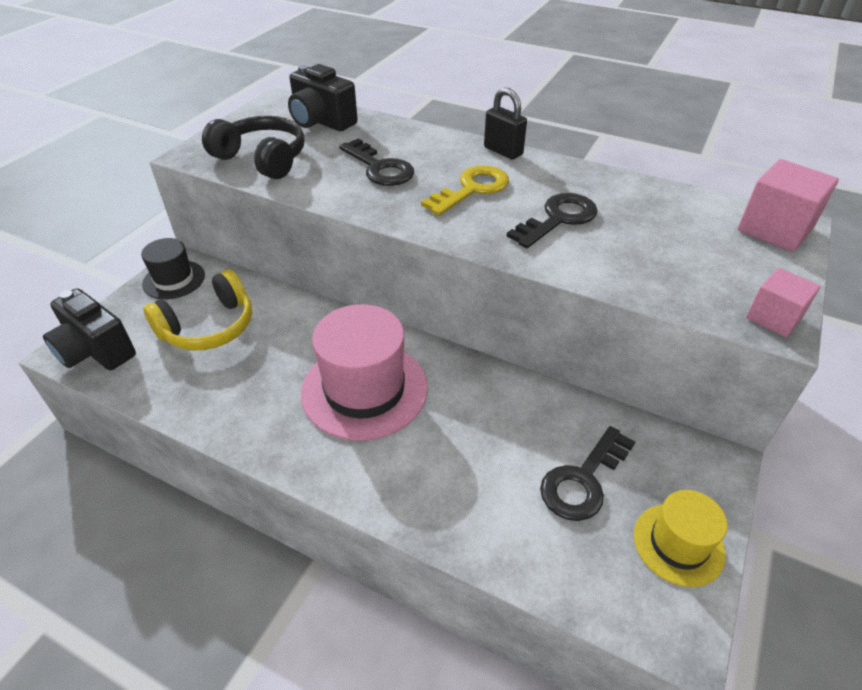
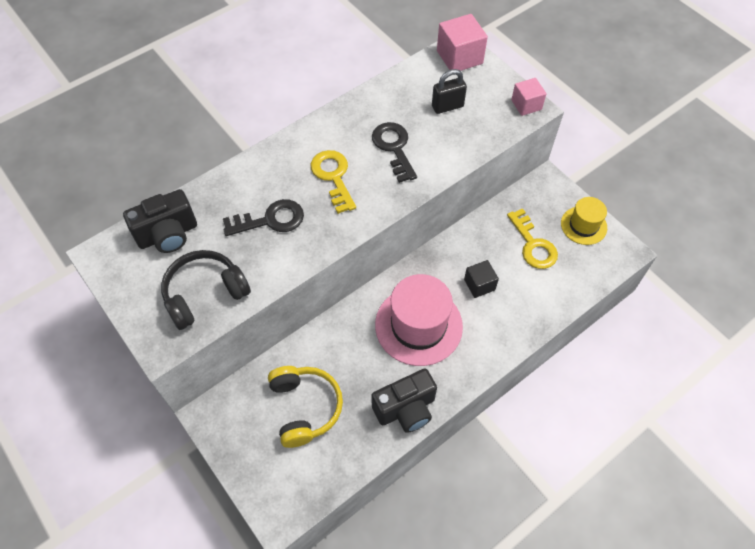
camera: 65 degrees left, 15 degrees up
black camera [43,288,136,370] -> black camera moved to [371,369,437,433]
black hat [141,238,205,299] -> none
black padlock [484,87,527,159] -> black padlock moved to [432,69,467,114]
black key [540,426,635,521] -> yellow key [507,208,558,269]
none -> black cube [464,260,499,298]

